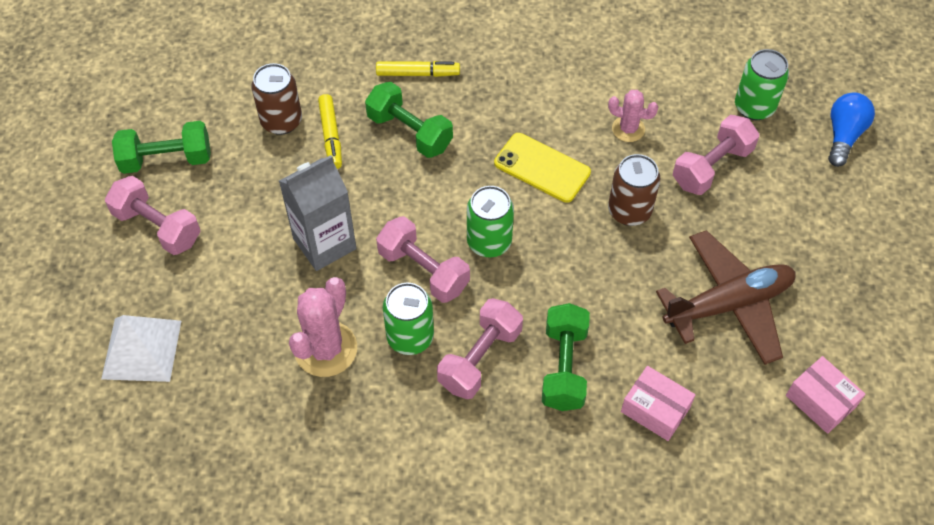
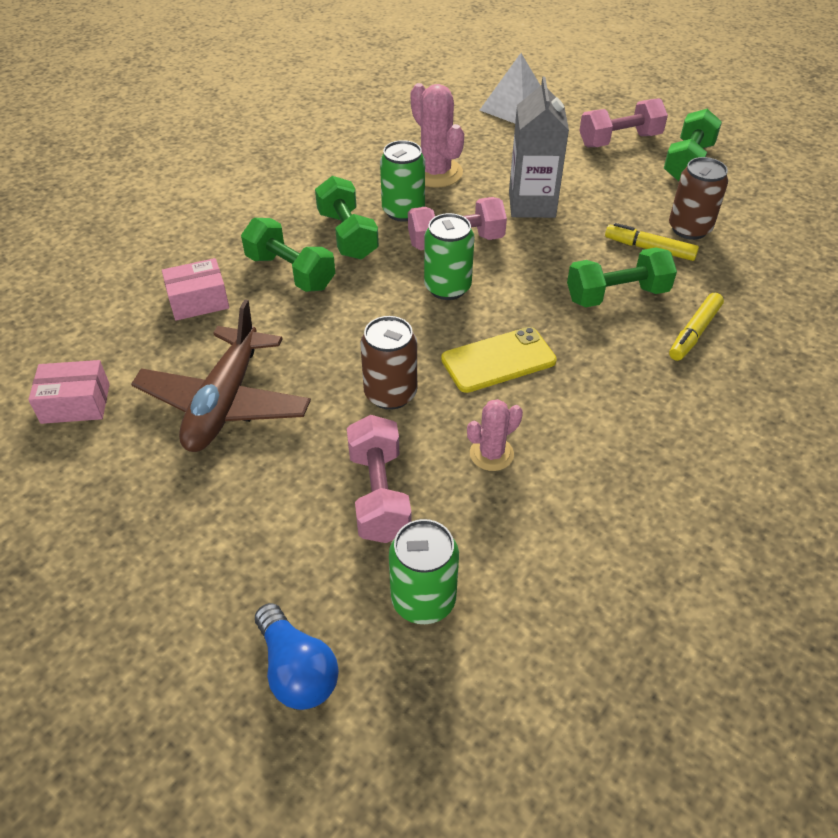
camera: 125 degrees right, 10 degrees down
pink dumbbell [437,298,523,399] -> green dumbbell [315,176,379,260]

